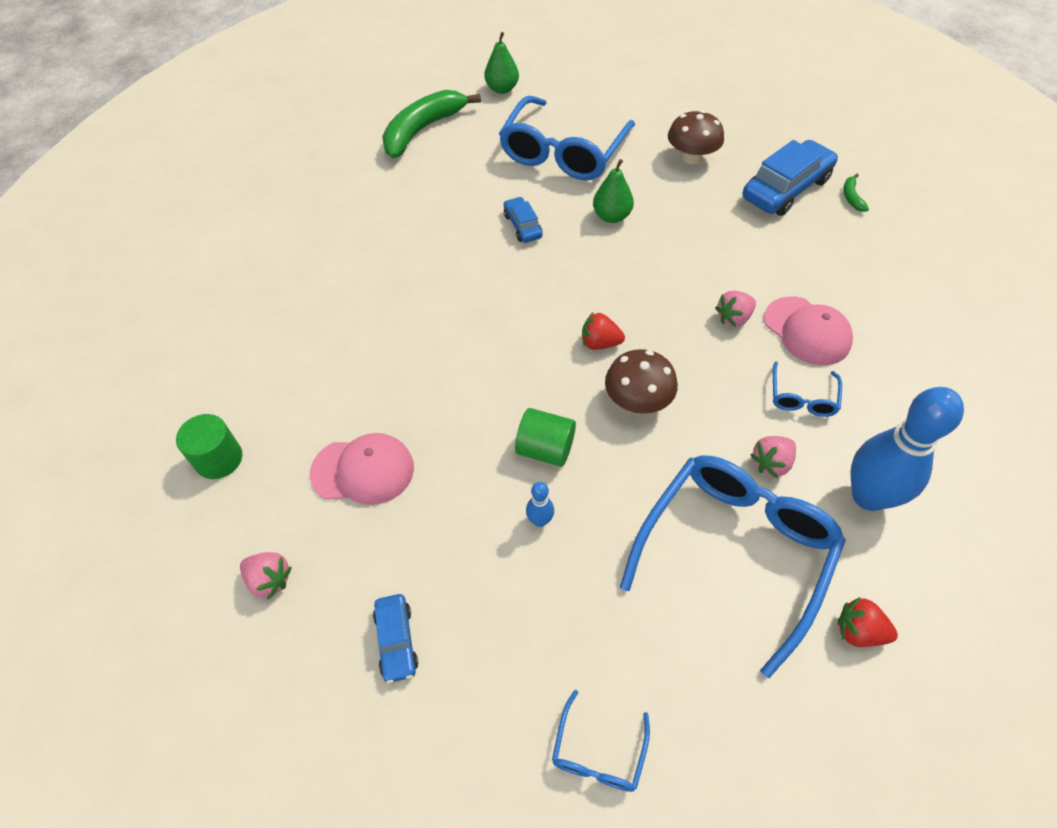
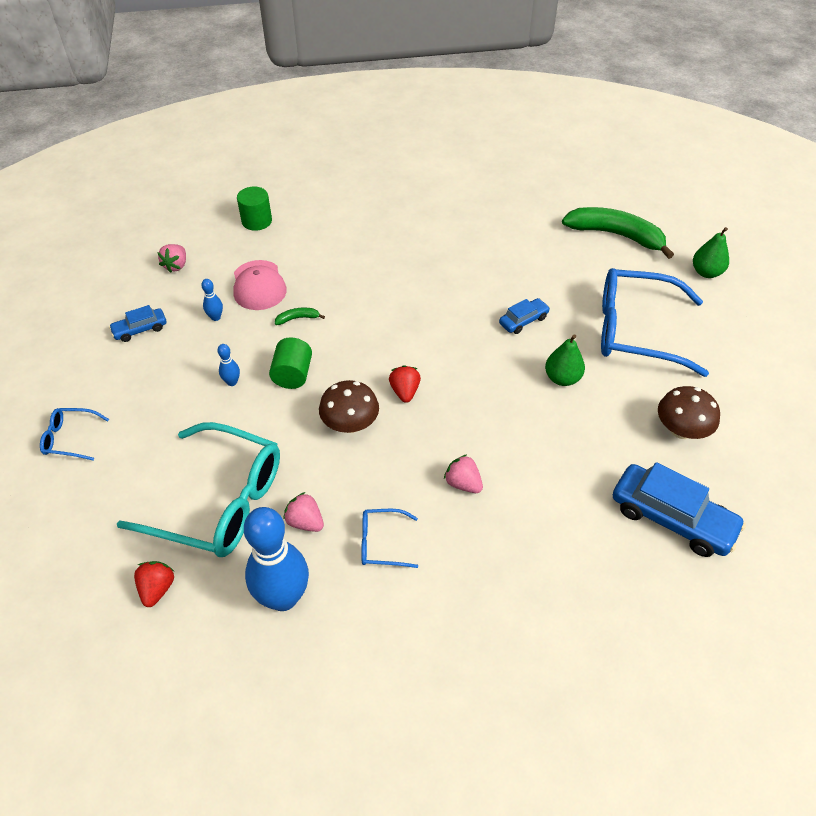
camera: 75 degrees right, 5 degrees down
blue glasses [620,456,846,678] -> turquoise glasses [117,422,280,557]
pink cap [764,297,853,365] -> none
green banana [843,174,869,212] -> green banana moved to [275,307,325,325]
none -> blue bowling pin [201,279,223,321]

